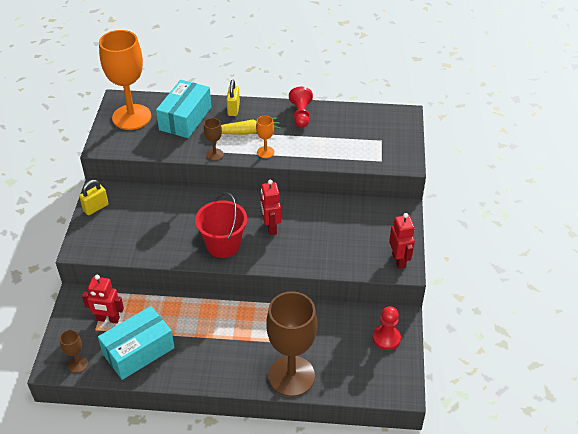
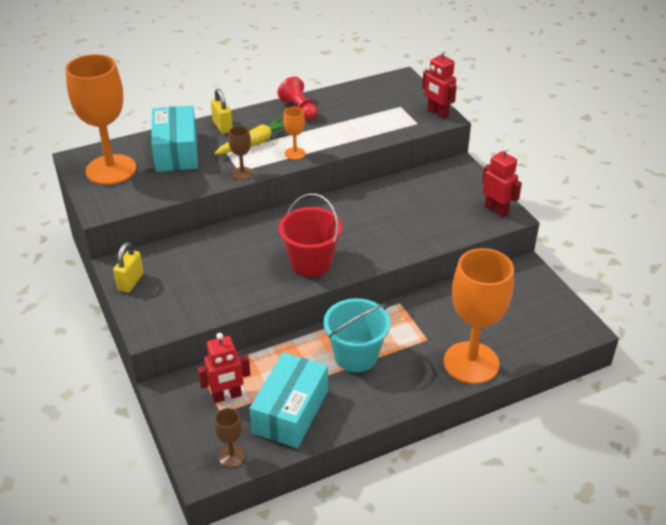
camera: 30 degrees left, 5 degrees down
red robot [260,180,281,235] -> red robot moved to [422,49,457,119]
brown goblet [266,291,317,397] -> orange goblet [444,248,514,384]
red pawn [373,306,401,350] -> none
none -> turquoise bucket [323,298,391,372]

